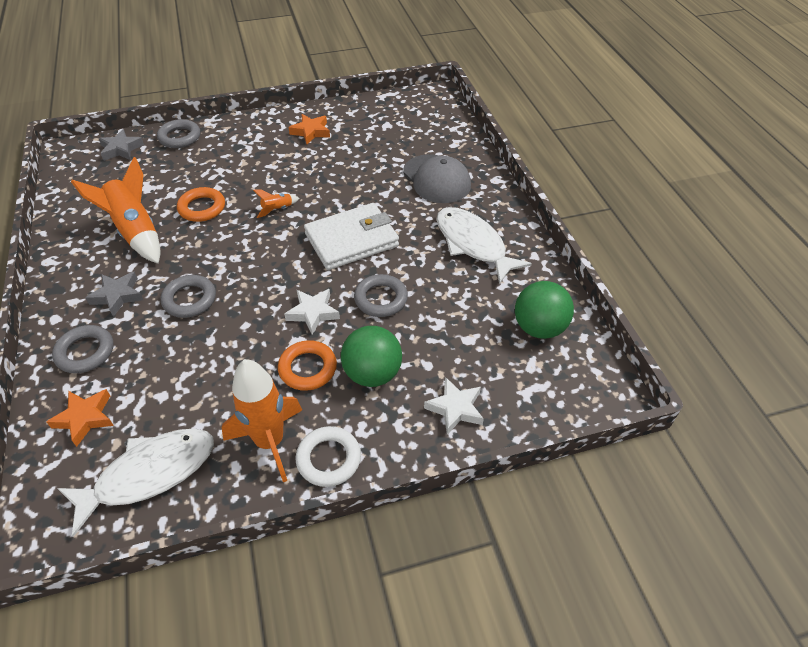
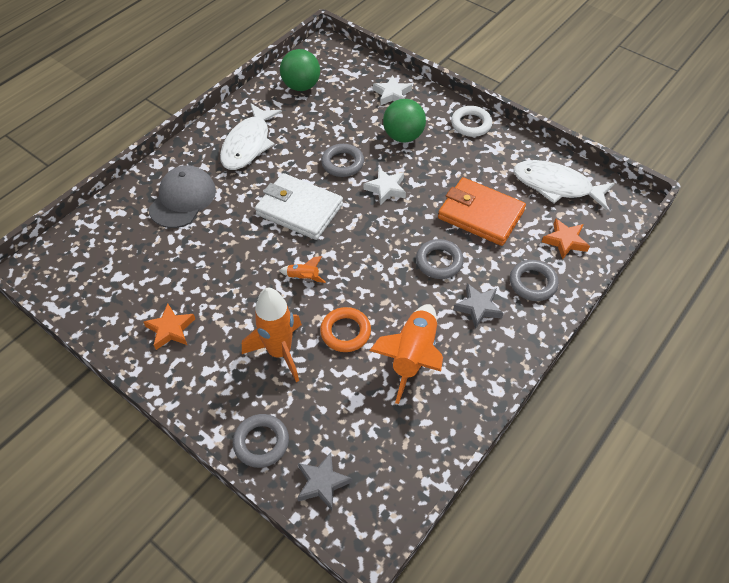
camera: 125 degrees left, 5 degrees up
orange rocket [221,359,302,482] -> orange rocket moved to [242,288,302,382]
orange ring [278,340,337,391] -> none
none -> orange wallet [438,177,526,246]

